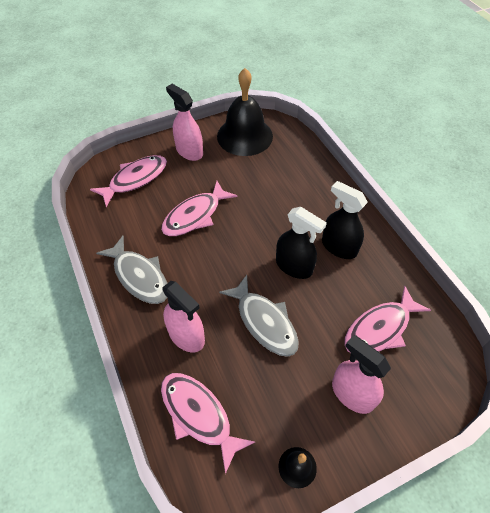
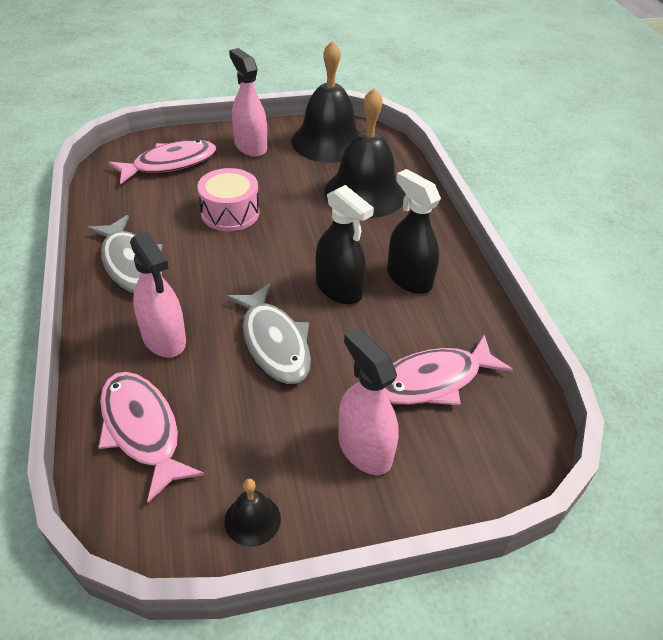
camera: 10 degrees right, 10 degrees down
pink fish [161,181,237,236] -> pink drum [197,168,259,231]
none -> black bell [324,88,406,218]

